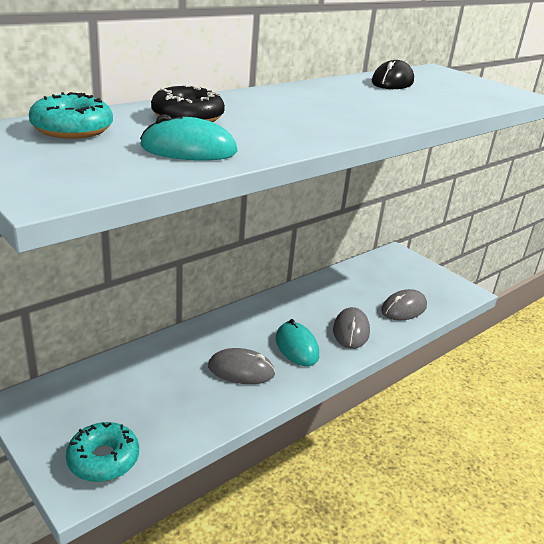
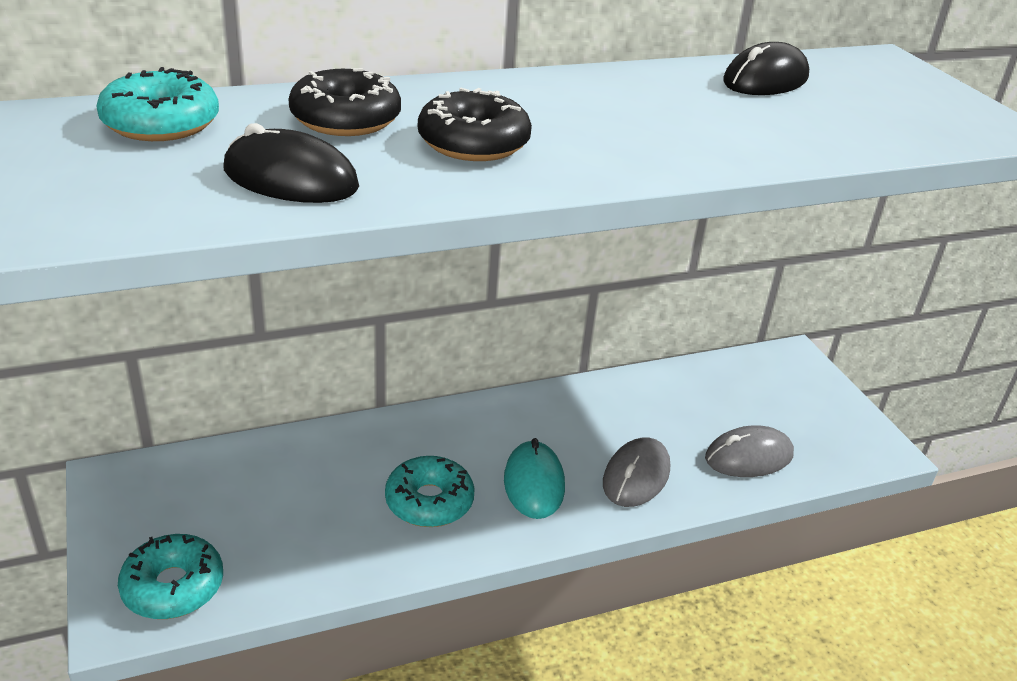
camera: 20 degrees right, 5 degrees up
turquoise mouse [140,114,237,161] -> black mouse [224,123,359,203]
grey mouse [208,348,275,384] -> turquoise donut [385,456,475,527]
none -> black donut [418,88,532,161]

